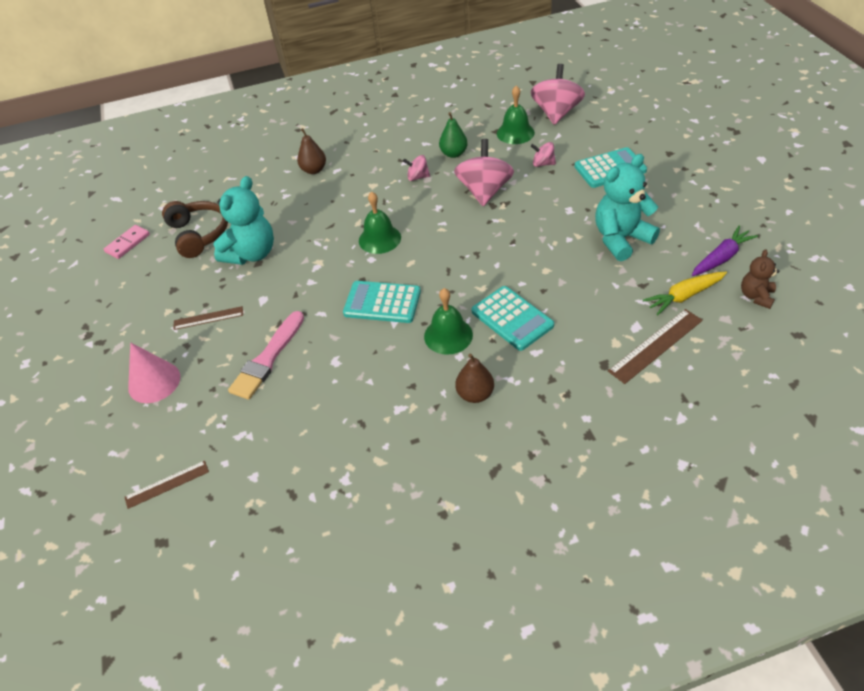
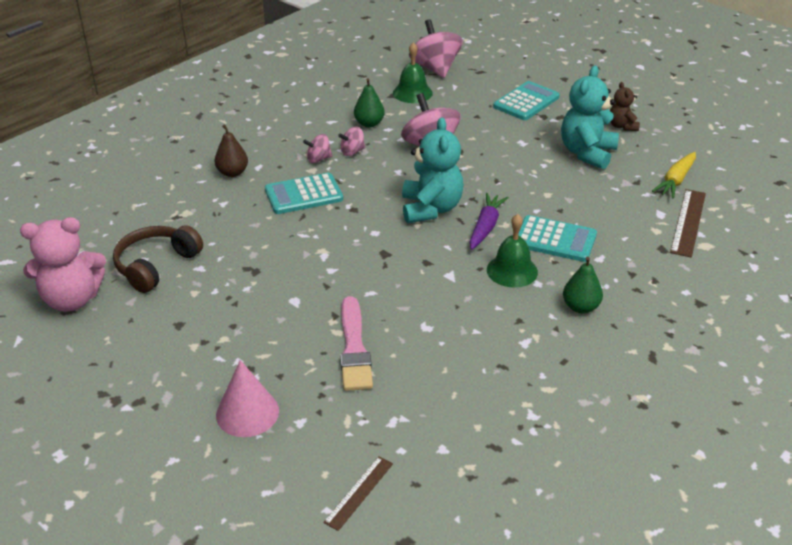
camera: 35 degrees left, 10 degrees down
pink domino [104,225,150,259] -> pink teddy bear [20,217,106,312]
brown headphones [162,201,228,258] -> brown headphones turned 90 degrees counterclockwise [113,225,203,293]
brown ruler [174,306,243,330] -> none
turquoise teddy bear [213,176,274,265] -> turquoise teddy bear moved to [402,117,464,223]
turquoise calculator [343,281,421,323] -> turquoise calculator moved to [265,173,343,214]
green bell [359,192,401,254] -> none
brown pear [455,354,494,403] -> green pear [563,257,603,313]
pink spinning top [531,142,556,167] -> pink spinning top moved to [303,134,333,163]
purple carrot [692,226,758,276] -> purple carrot moved to [470,193,509,250]
brown teddy bear [741,249,780,309] -> brown teddy bear moved to [610,82,640,131]

